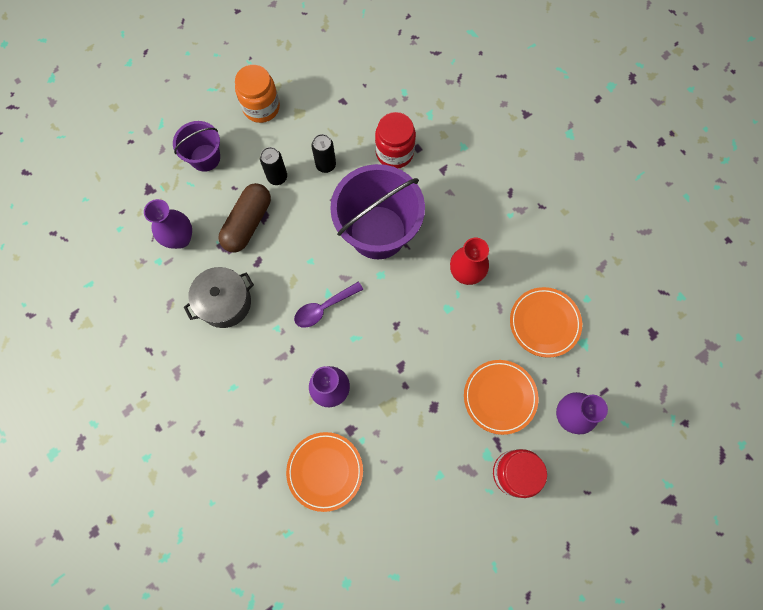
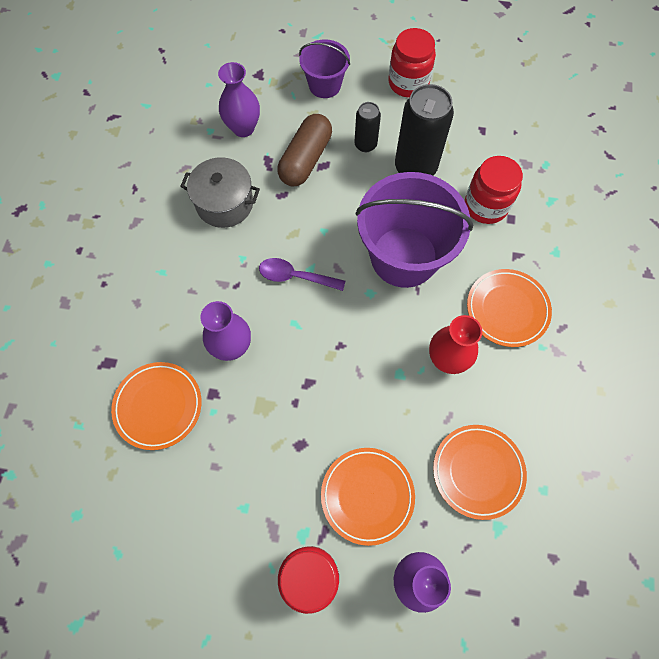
camera: 45 degrees right, 5 degrees down
brown capsule [219,183,271,252] -> brown capsule turned 45 degrees counterclockwise [277,114,332,186]
orange jar [235,65,280,123] -> red jar [388,28,436,97]
black can [311,134,336,173] -> black can [395,84,454,176], size x1.85
none -> orange plate [467,269,552,347]

